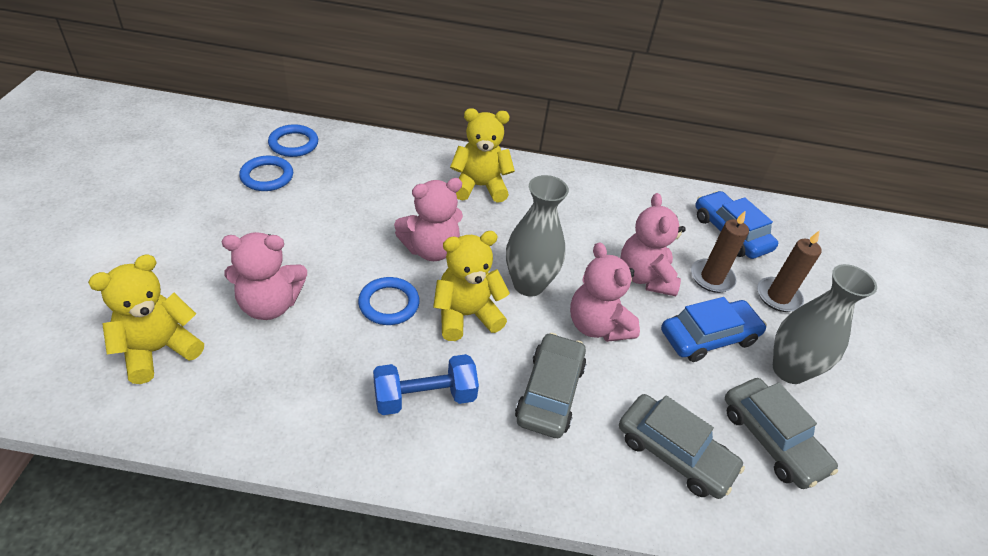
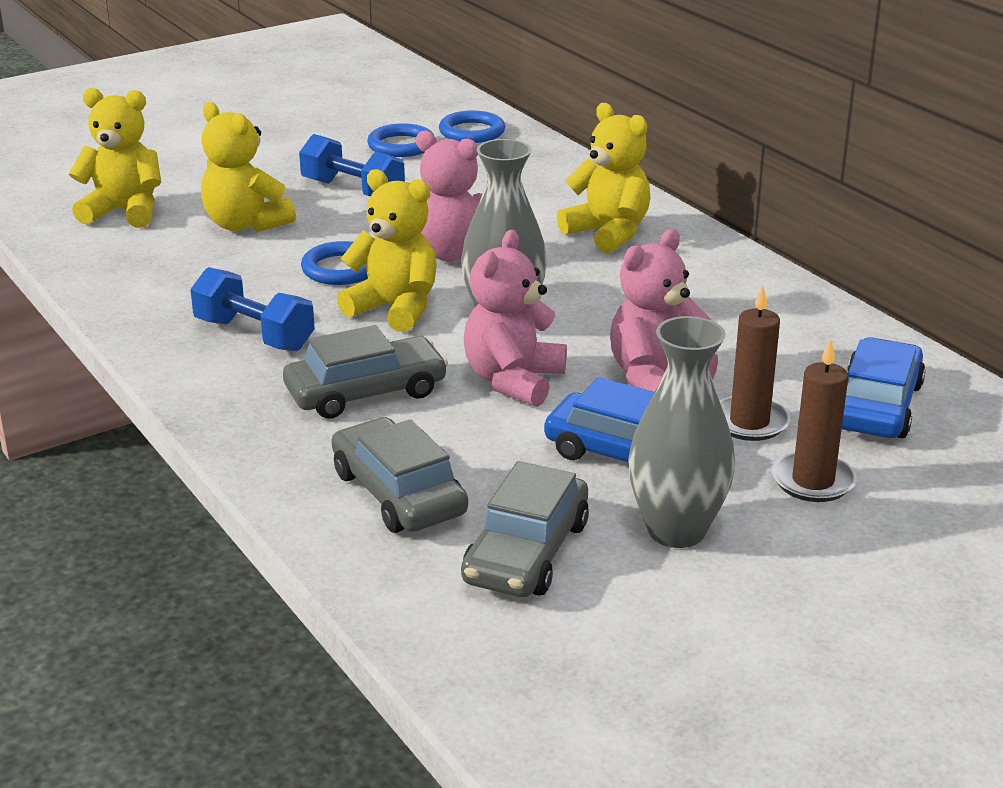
camera: 55 degrees right, 15 degrees down
pink teddy bear [222,232,307,320] -> yellow teddy bear [201,102,296,232]
grey car [619,394,745,499] -> grey car turned 150 degrees clockwise [331,417,468,533]
none -> blue dumbbell [299,134,405,197]

